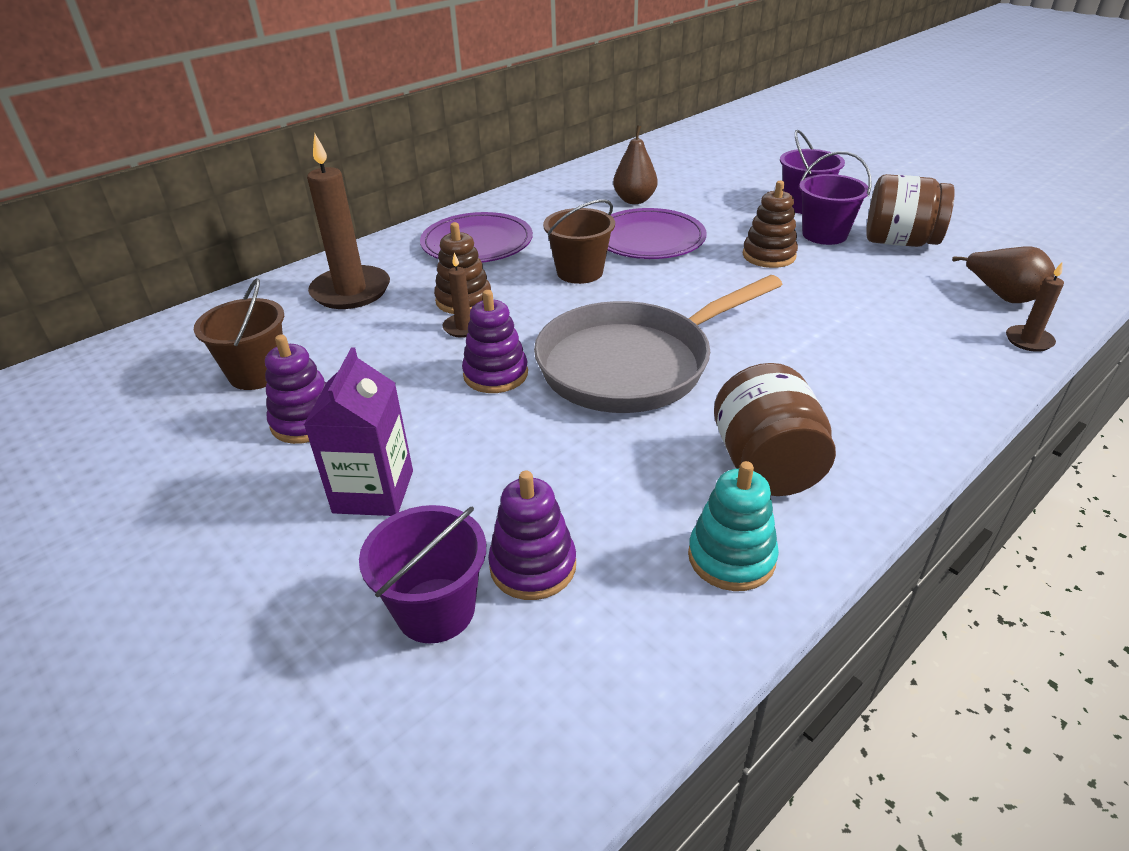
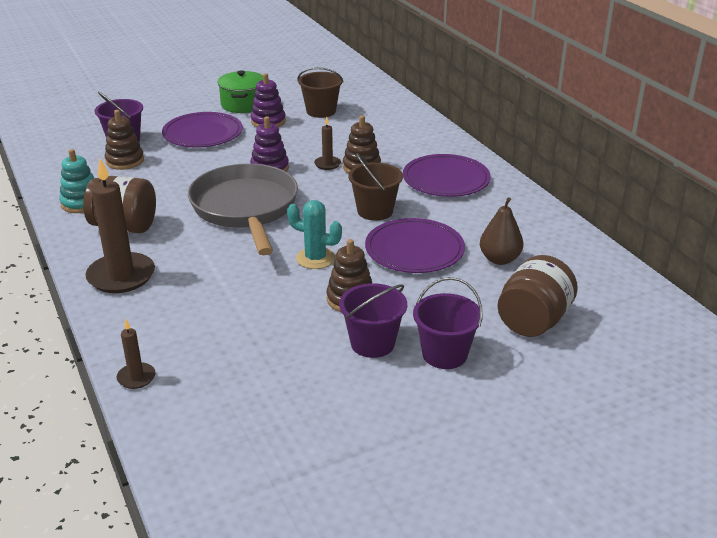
camera: 105 degrees right, 5 degrees down
purple carton [304,347,413,516] -> purple plate [162,112,243,147]
brown candle [307,134,390,309] -> brown candle moved to [85,159,155,293]
purple stacking toy [488,471,576,600] -> brown stacking toy [105,110,144,170]
brown jar [866,174,955,247] -> brown jar moved to [497,255,578,337]
brown pear [952,246,1055,303] -> none
none -> green pot [217,70,263,113]
none -> turquoise cactus [287,200,342,269]

